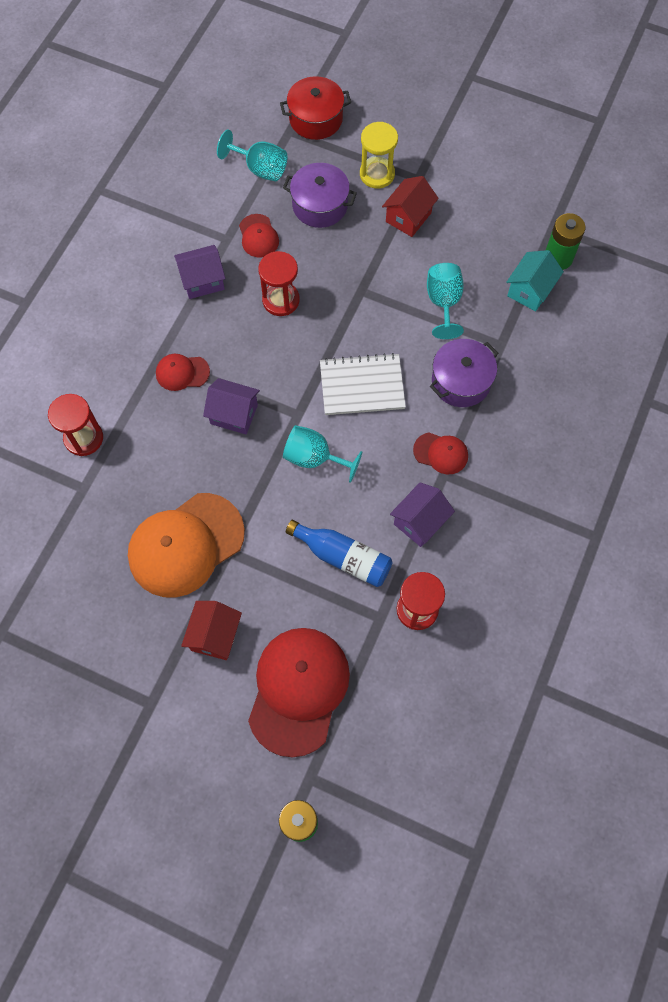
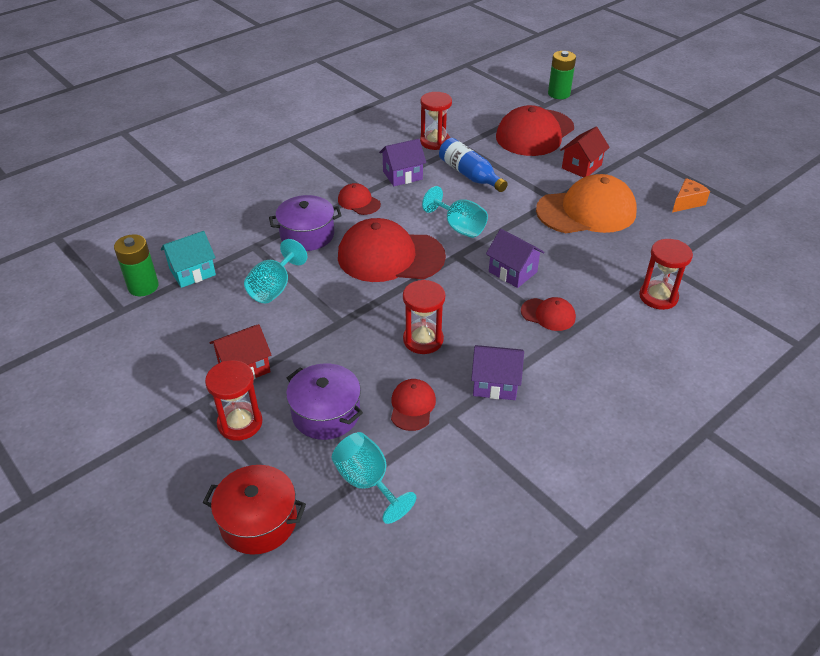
camera: 155 degrees left, 25 degrees down
white notebook [320,353,406,415] -> red cap [338,218,446,282]
yellow hourglass [360,122,398,189] -> red hourglass [205,360,263,441]
none -> orange cheese [672,178,710,212]

